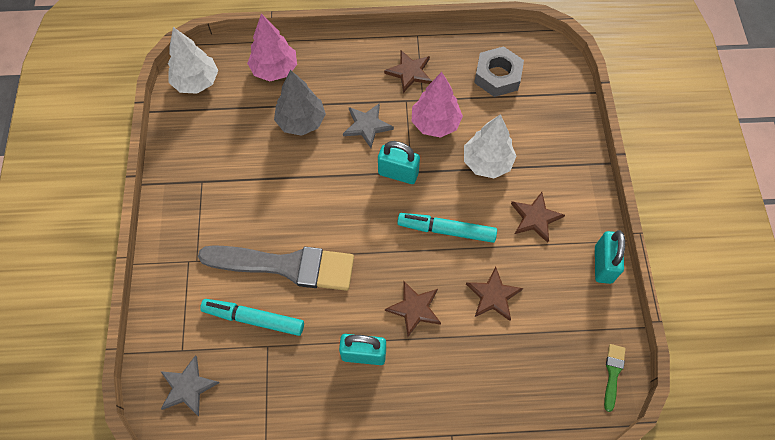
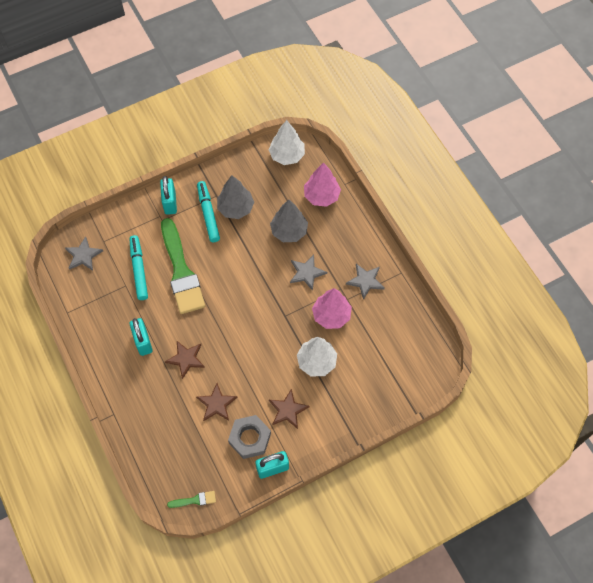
camera: 65 degrees right, 0 degrees up
grey brush [198,245,354,291] -> green brush [161,218,205,314]
turquoise padlock [378,141,420,184] -> turquoise padlock moved to [160,176,177,215]
brown star [384,50,432,93] -> grey star [346,264,385,300]
turquoise marker [397,213,497,243] -> turquoise marker moved to [197,181,220,242]
grey nut [474,46,524,97] -> grey nut moved to [228,415,271,459]
none -> grey tree [217,175,254,219]

